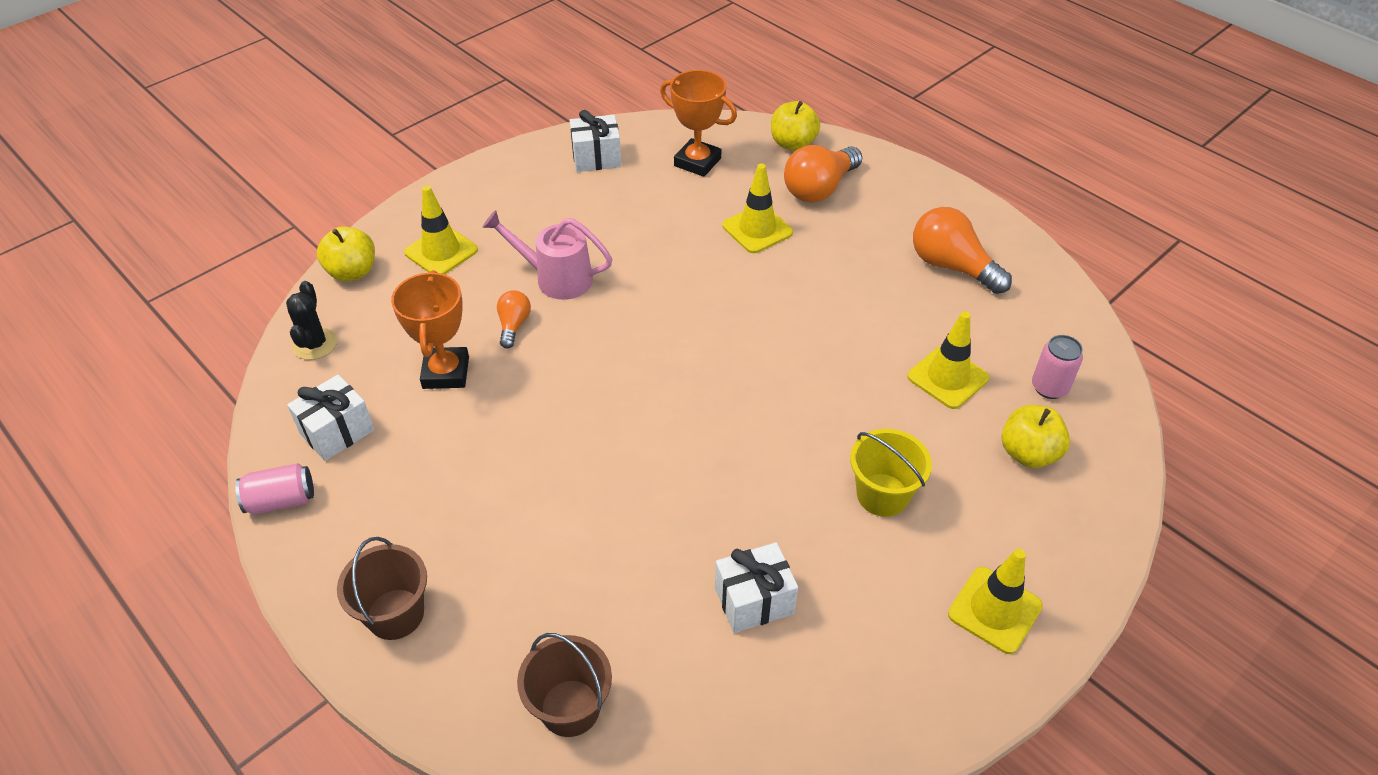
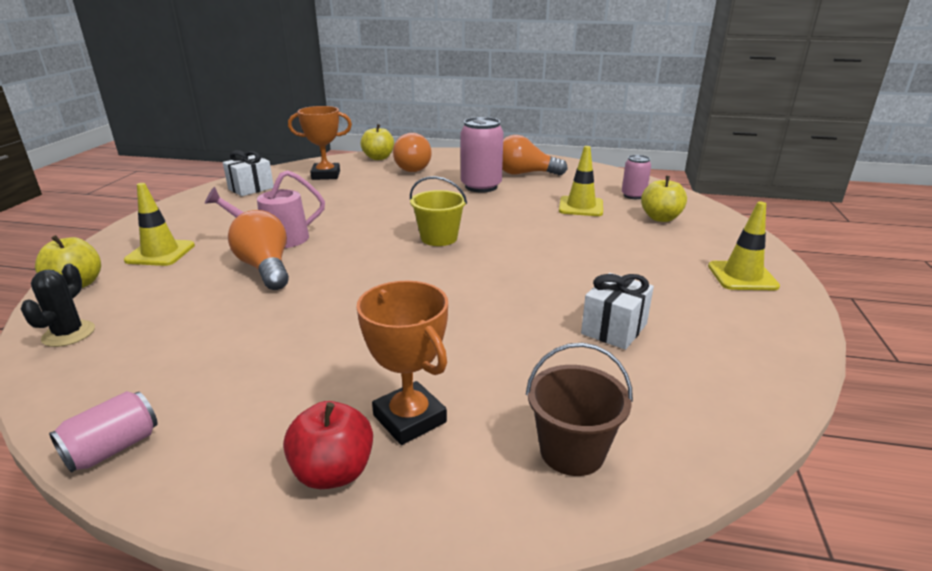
camera: 35 degrees left, 20 degrees down
black cactus [286,281,337,360] -> black cactus turned 45 degrees clockwise [21,264,95,347]
white gift [287,375,375,461] -> none
brown bucket [337,537,427,640] -> red apple [283,401,373,489]
orange trophy [391,270,469,389] -> orange trophy moved to [356,281,448,445]
orange light bulb [497,290,531,349] -> orange light bulb [228,210,289,290], size x1.86
yellow traffic cone [722,163,793,253] -> none
yellow bucket [850,429,932,517] -> yellow bucket moved to [410,176,467,246]
none -> pink can [461,117,504,193]

